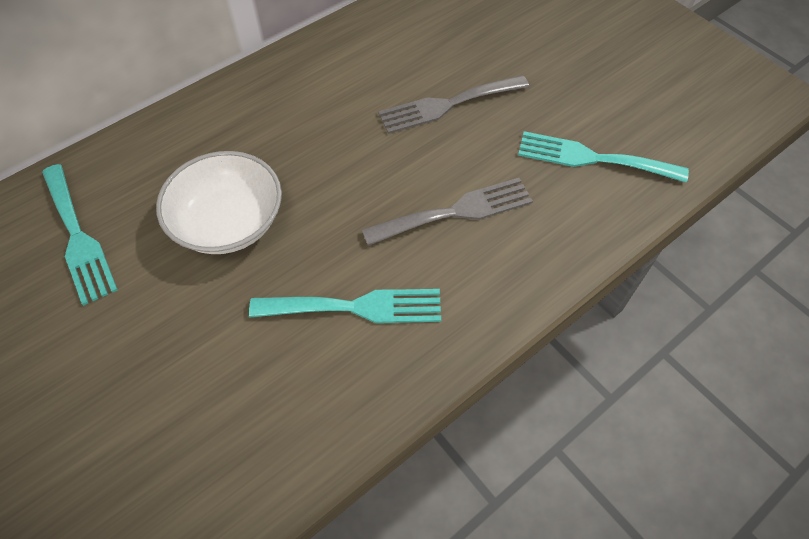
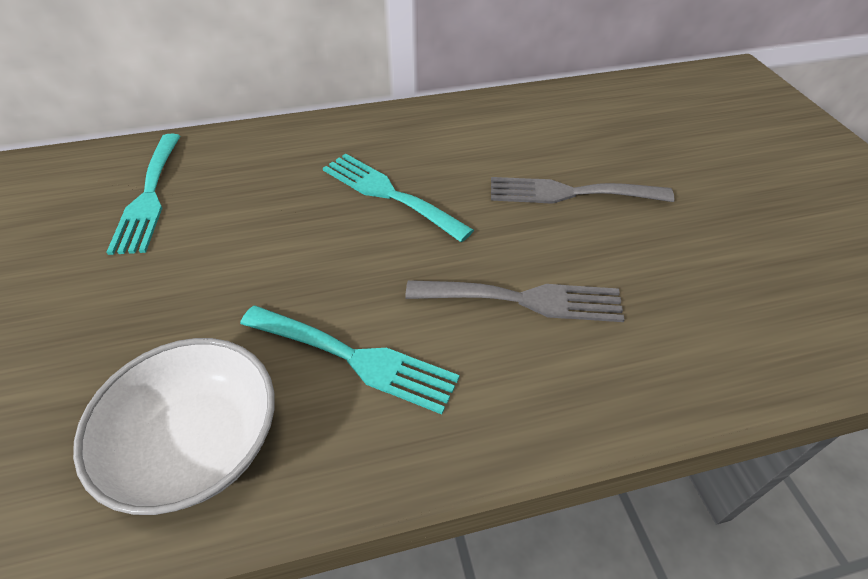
camera: 25 degrees right, 10 degrees down
white bowl [156,151,282,254] -> white bowl moved to [73,338,275,515]
turquoise fork [518,131,689,183] -> turquoise fork moved to [323,154,474,242]

